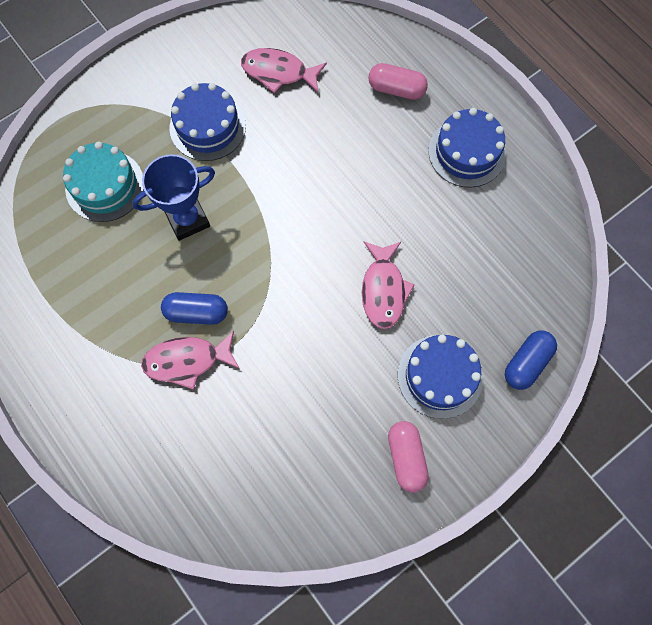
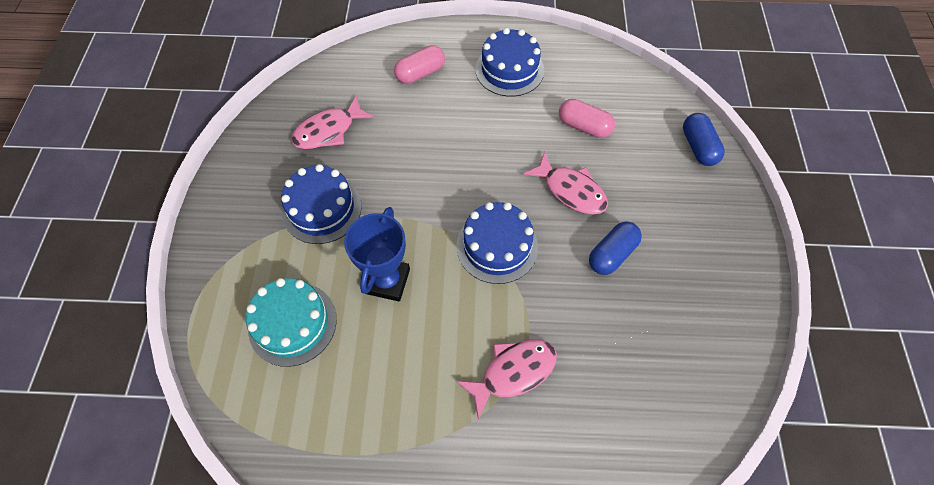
camera: 50 degrees left, 10 degrees down
pink fish [141,331,240,390] -> pink fish turned 150 degrees counterclockwise [456,340,557,419]
blue capsule [161,292,228,325] -> blue capsule moved to [589,221,642,275]
pink capsule [388,421,429,492] -> pink capsule moved to [559,99,615,138]
blue cake [398,335,483,419] -> blue cake moved to [456,202,538,284]

